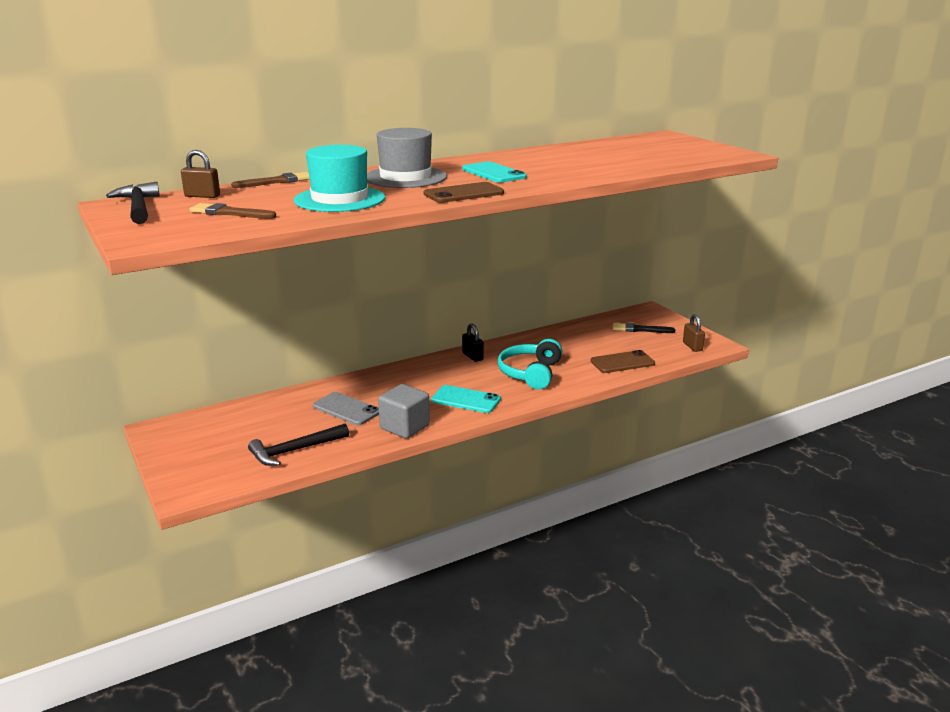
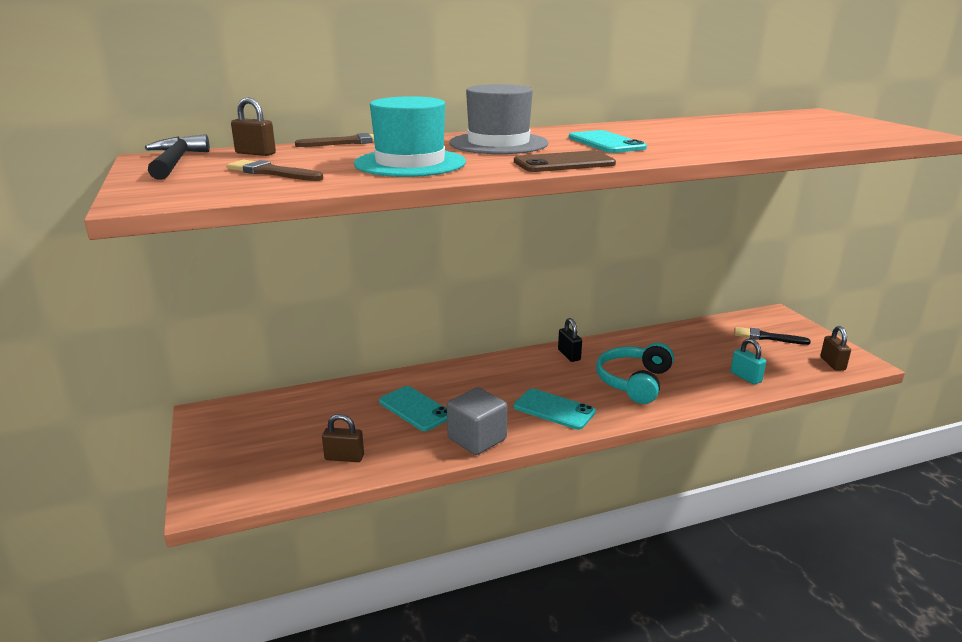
camera: 10 degrees right, 0 degrees up
black hammer [248,424,349,466] -> brown padlock [322,414,364,462]
grey phone [313,392,379,425] -> turquoise phone [379,386,447,431]
brown phone [590,350,655,373] -> turquoise padlock [731,338,766,385]

